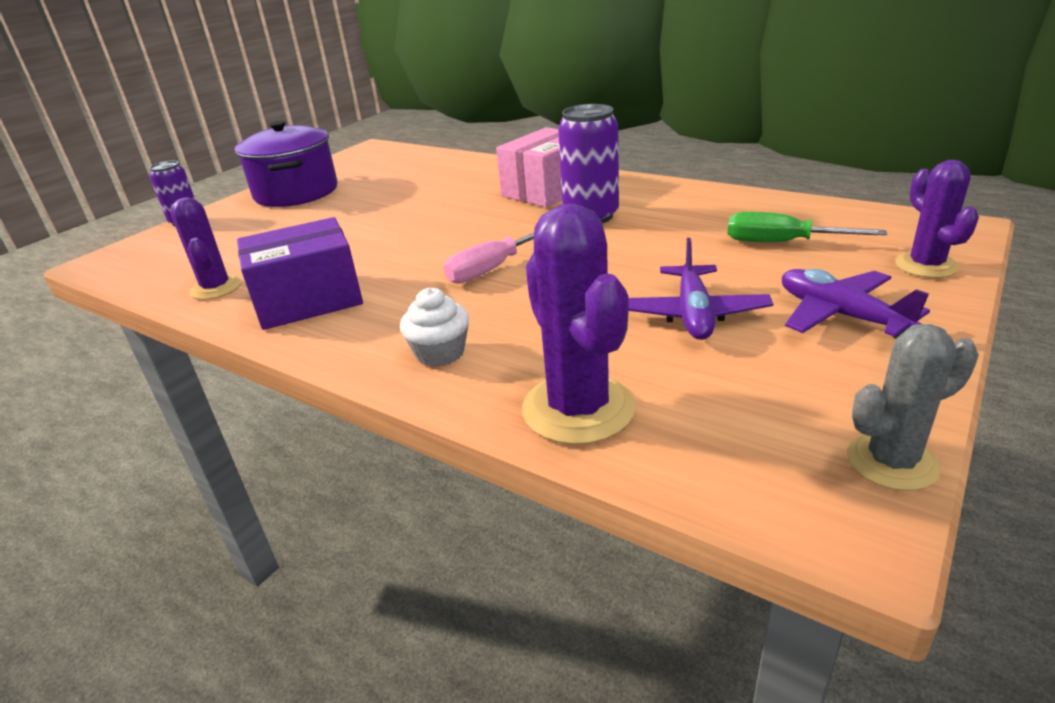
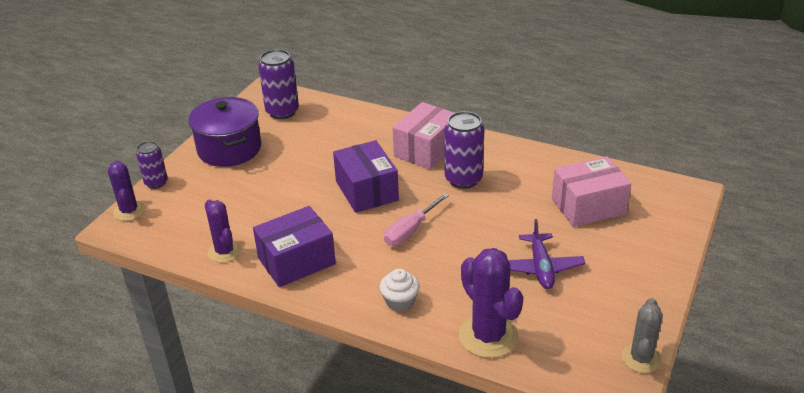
camera: 10 degrees left, 5 degrees up
green screwdriver [727,212,887,242] -> pink box [552,156,631,227]
purple plane [782,269,930,339] -> none
grey cactus [847,324,979,491] -> grey cactus turned 45 degrees counterclockwise [621,298,663,373]
purple cactus [895,160,979,278] -> purple cactus moved to [108,161,145,221]
none -> purple can [259,49,299,119]
none -> purple box [333,140,399,213]

